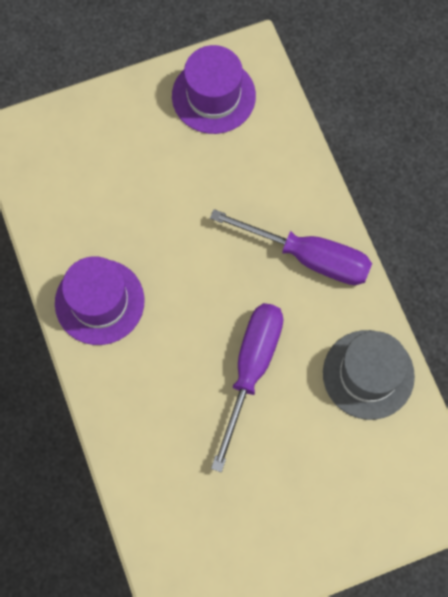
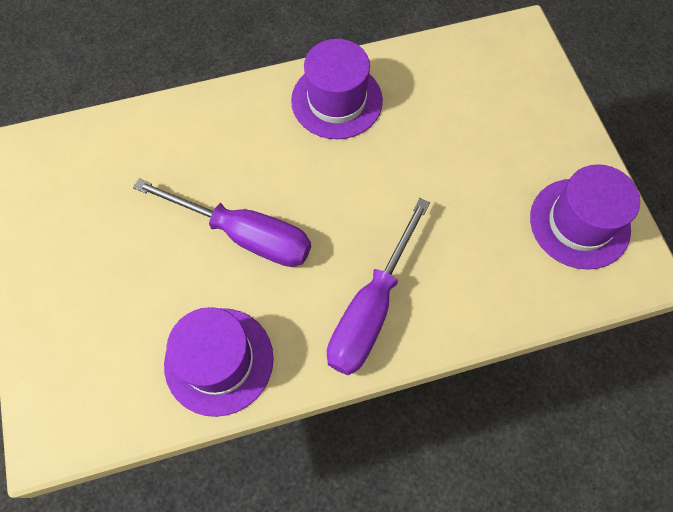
camera: 95 degrees right, 5 degrees down
grey hat [323,330,415,420] -> purple hat [164,307,274,417]

